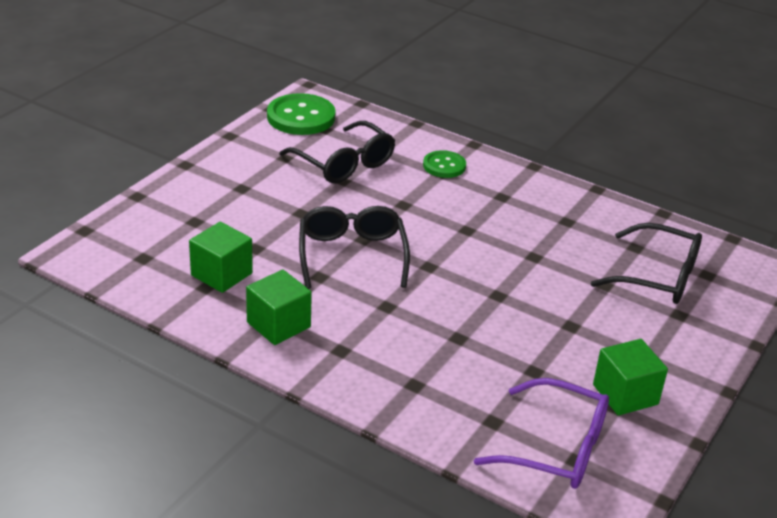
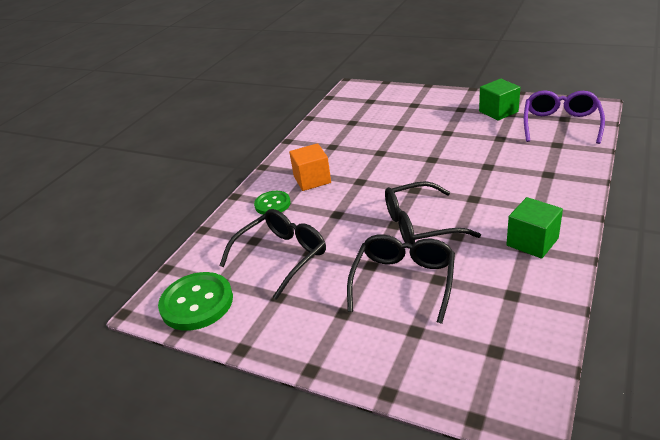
camera: 90 degrees left, 0 degrees up
green cube [189,222,253,293] -> none
black glasses [591,223,702,304] -> black glasses moved to [347,234,455,324]
none -> orange cube [289,143,331,191]

